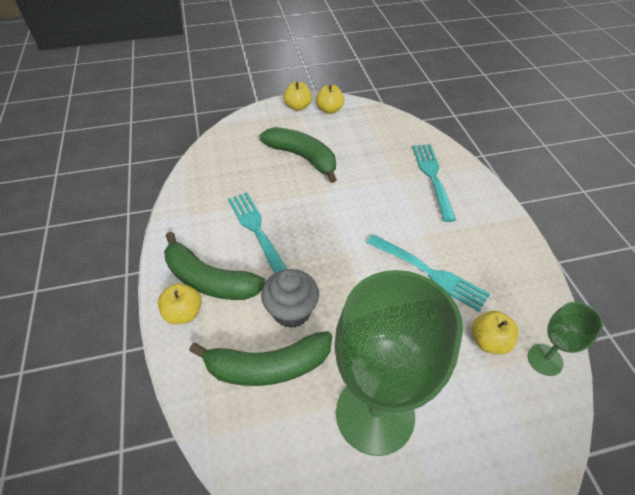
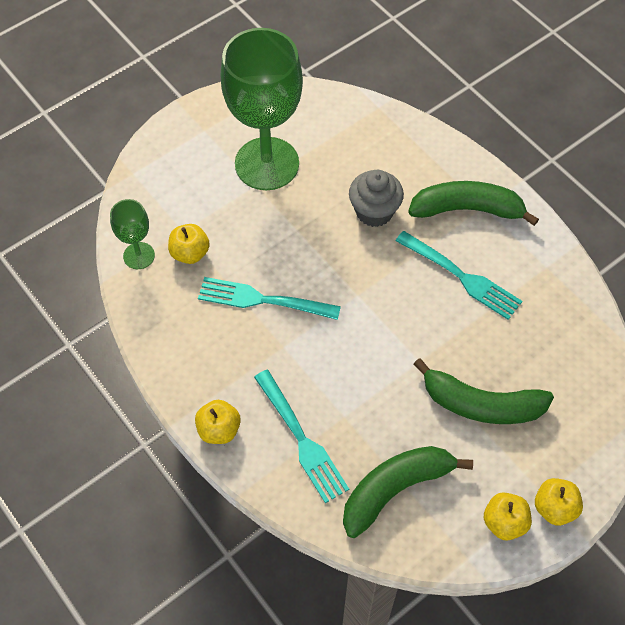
camera: 155 degrees right, 10 degrees up
yellow apple [158,283,202,324] -> yellow apple moved to [195,400,241,444]
green banana [189,331,332,386] -> green banana moved to [343,446,473,538]

